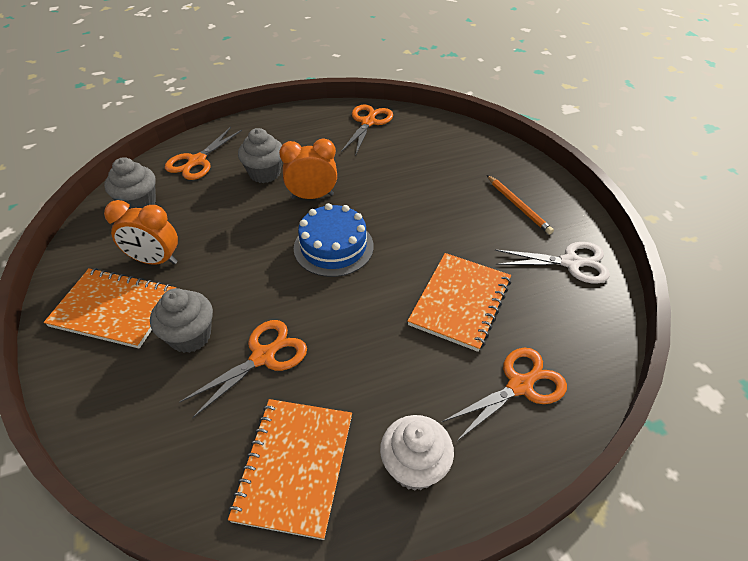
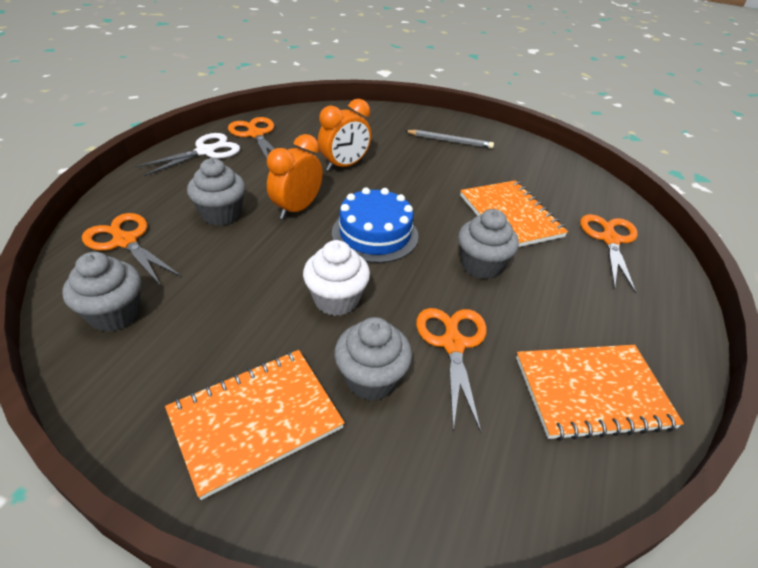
camera: 50 degrees left, 5 degrees down
orange clock [104,200,178,265] -> orange clock moved to [318,99,371,171]
orange scissors [165,127,242,180] -> orange scissors turned 150 degrees clockwise [82,213,182,286]
orange notebook [228,399,352,540] -> orange notebook turned 60 degrees counterclockwise [516,345,684,441]
white cupcake [380,415,454,491] -> white cupcake moved to [303,240,370,316]
orange pencil [487,175,554,235] -> grey pencil [405,130,494,149]
white scissors [495,242,610,283] -> white scissors moved to [135,133,240,176]
none -> grey cupcake [458,209,519,279]

